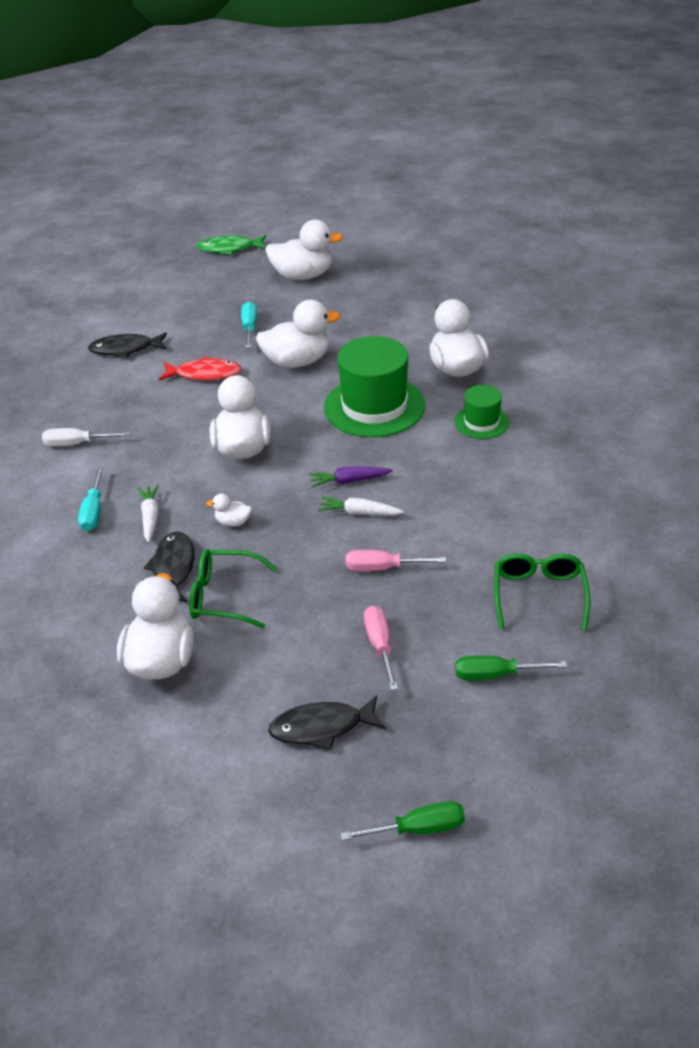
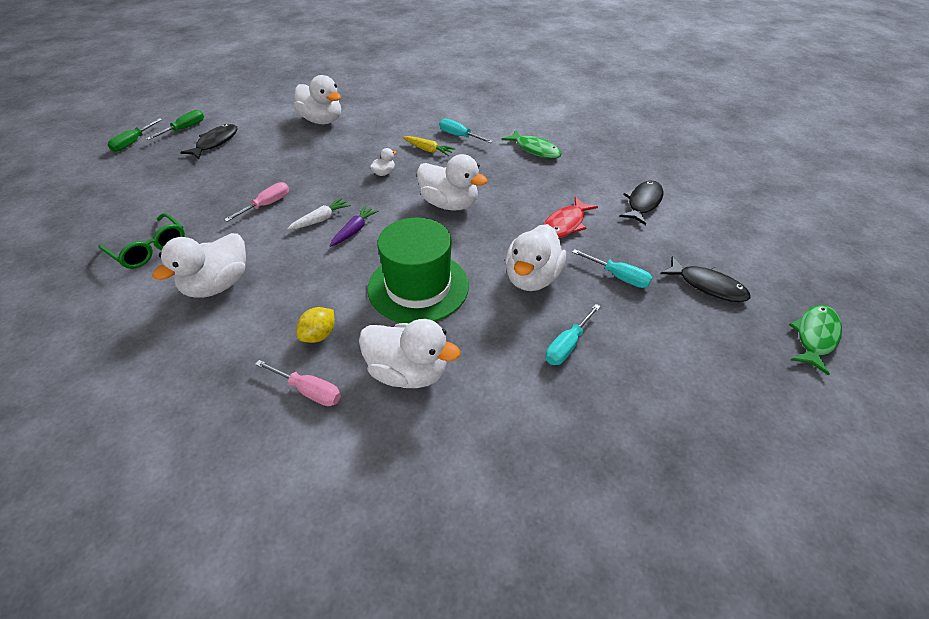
camera: 125 degrees right, 5 degrees up
white screwdriver [42,428,130,446] -> green fish [501,130,562,159]
white carrot [138,484,159,543] -> yellow carrot [403,136,456,156]
black fish [144,531,194,602] -> black fish moved to [660,256,751,302]
green glasses [189,549,278,628] -> none
white duck [265,220,343,280] -> white duck moved to [152,233,246,298]
pink screwdriver [364,606,398,690] -> pink screwdriver moved to [255,360,341,406]
green hat [455,385,509,439] -> yellow lemon [297,307,335,343]
green screwdriver [455,656,567,680] -> green screwdriver moved to [146,110,204,140]
none -> turquoise screwdriver [546,304,601,365]

